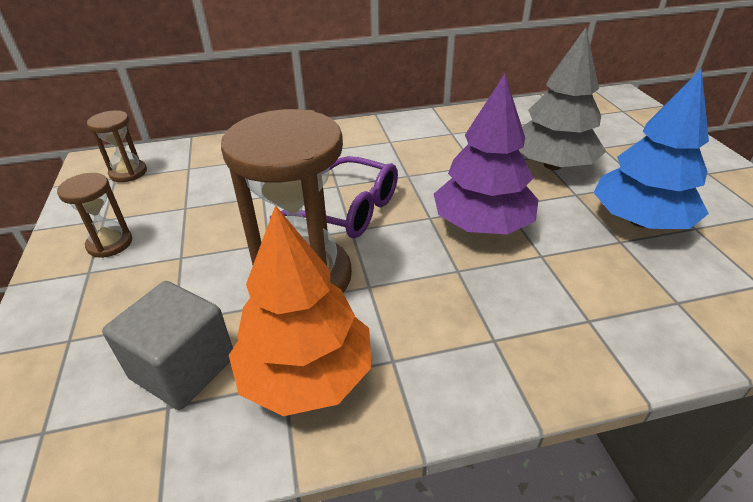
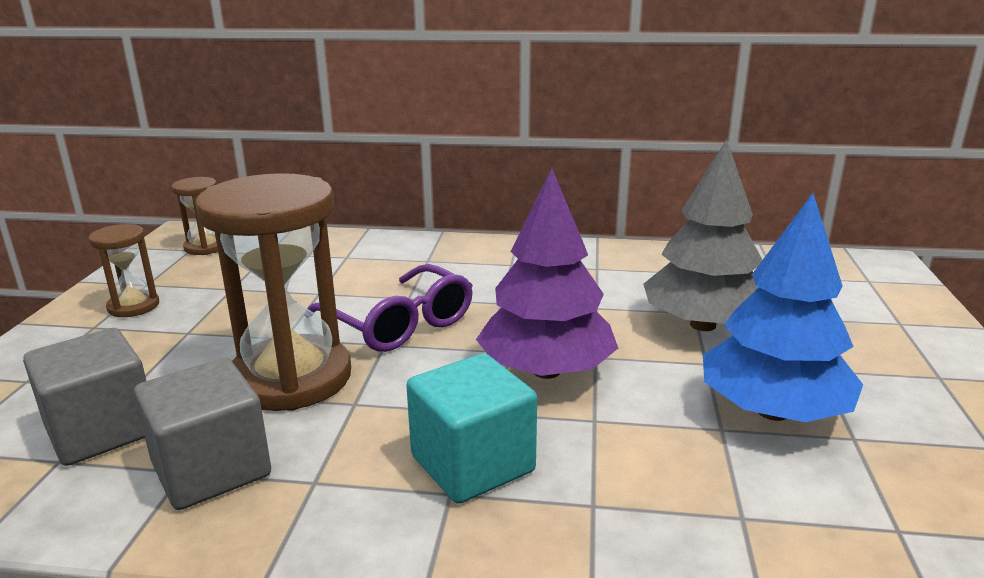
camera: 20 degrees right, 15 degrees down
orange tree [229,205,372,416] -> grey cube [134,358,271,510]
none -> turquoise cube [406,353,537,504]

